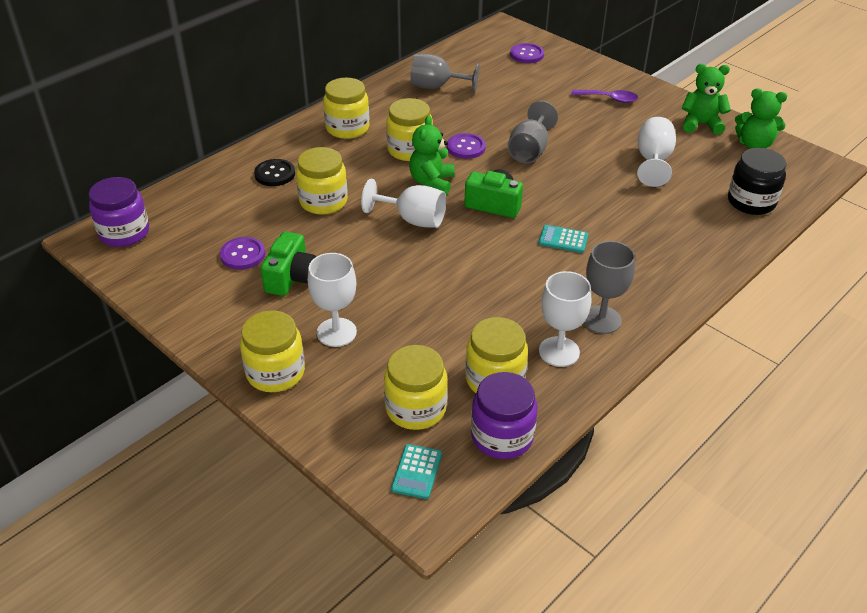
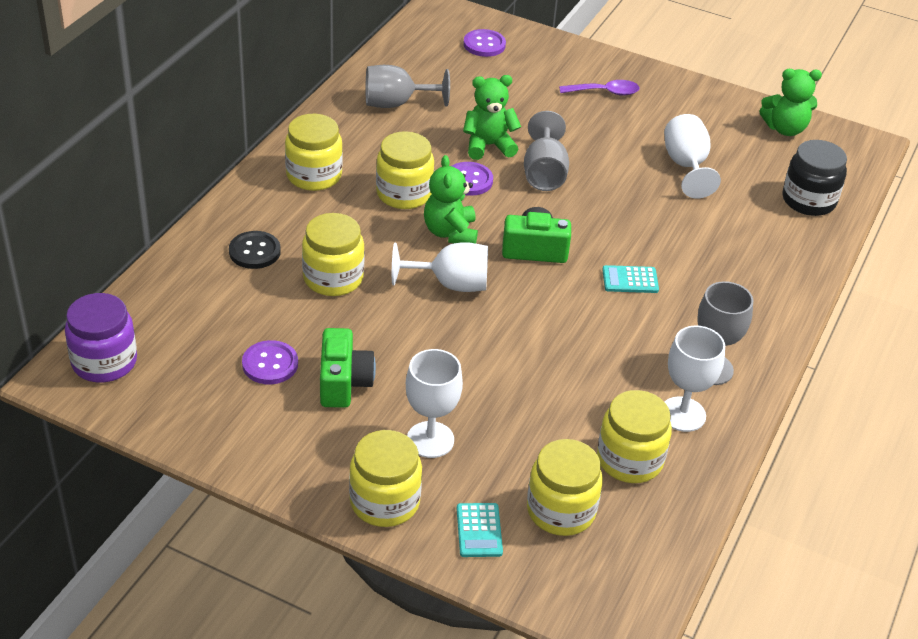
camera: 20 degrees left, 0 degrees up
turquoise calculator [391,444,442,499] -> turquoise calculator moved to [457,503,503,557]
purple jar [471,372,538,459] -> none
green teddy bear [682,64,731,135] -> green teddy bear moved to [463,75,521,160]

